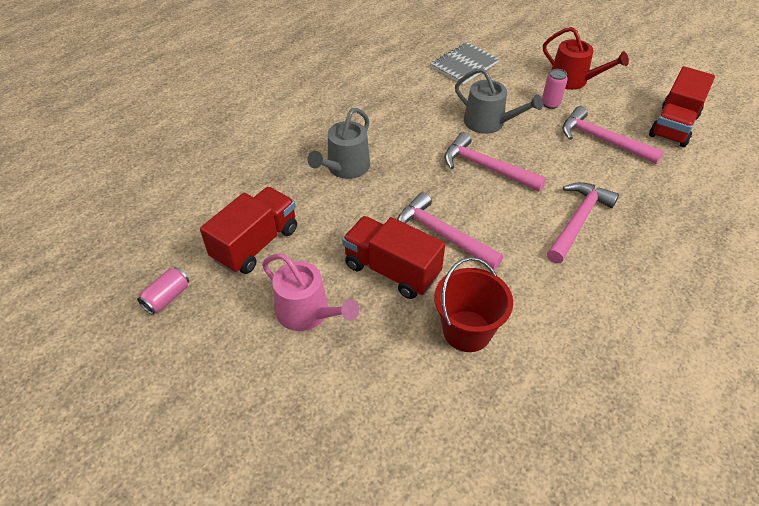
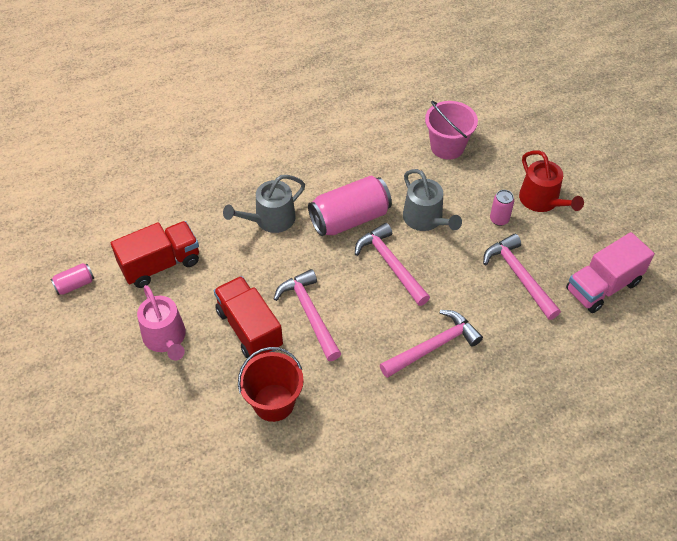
camera: 25 degrees right, 5 degrees up
grey notebook [430,42,499,85] -> pink bucket [425,101,478,160]
red truck [649,66,715,147] -> pink truck [566,232,655,313]
none -> pink can [308,176,392,236]

